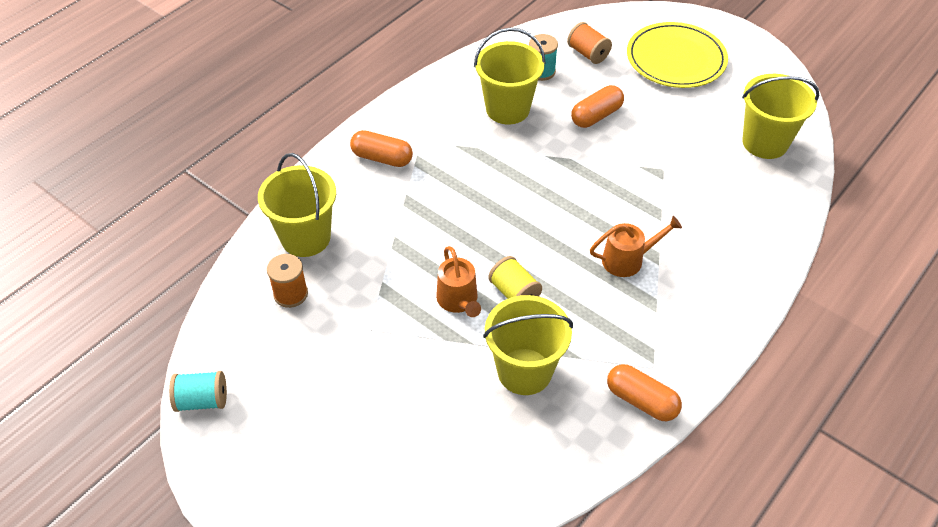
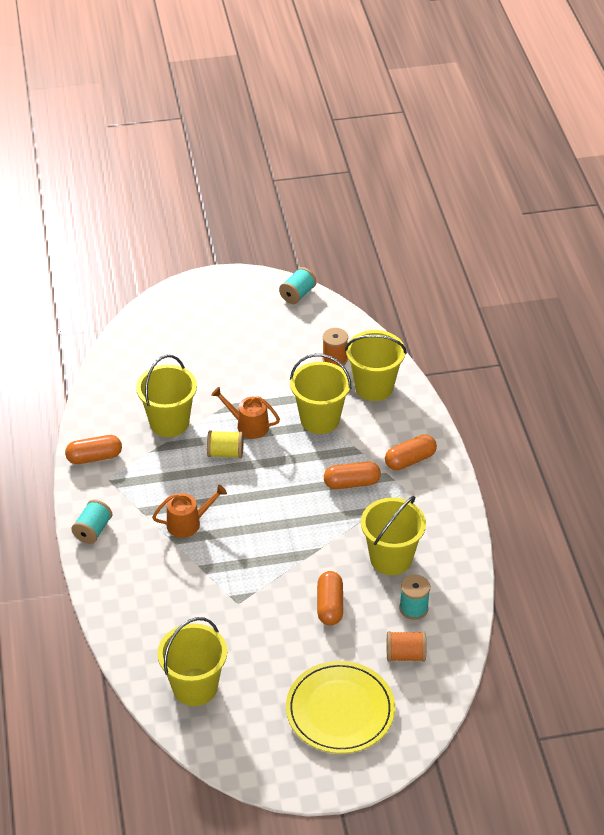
camera: 130 degrees right, 5 degrees down
orange watering can [590,216,682,277] -> orange watering can turned 135 degrees counterclockwise [152,485,227,538]
none -> turquoise spool [71,500,112,544]
none -> yellow bucket [290,354,351,434]
none -> orange capsule [324,461,381,489]

